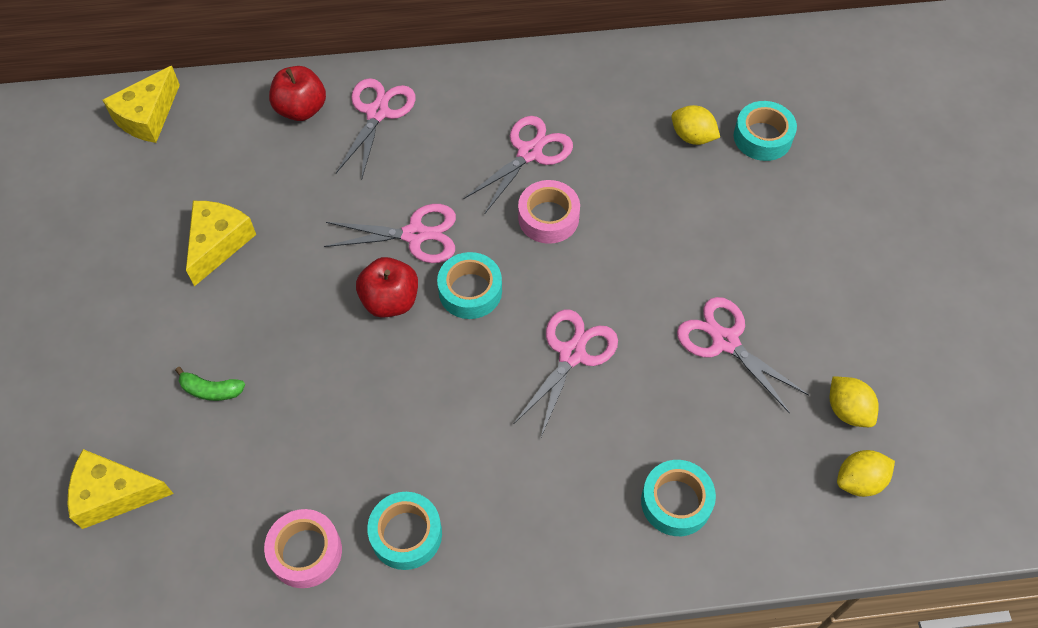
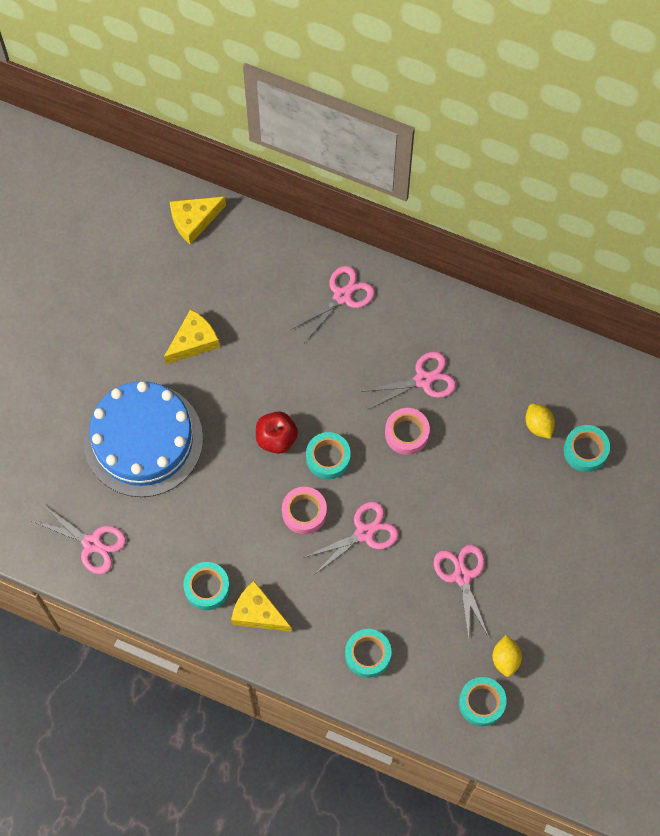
camera: 30 degrees right, 10 degrees up
yellow cheese [68,449,174,529] -> yellow cheese moved to [231,581,292,632]
green banana [175,367,245,401] -> blue cake [84,381,203,497]
pink tape [264,509,342,588] -> pink tape moved to [282,487,327,534]
red apple [269,66,326,121] -> none
pink scissors [324,204,456,263] -> pink scissors moved to [32,504,126,574]
yellow lemon [837,450,895,497] -> turquoise tape [459,677,507,726]

